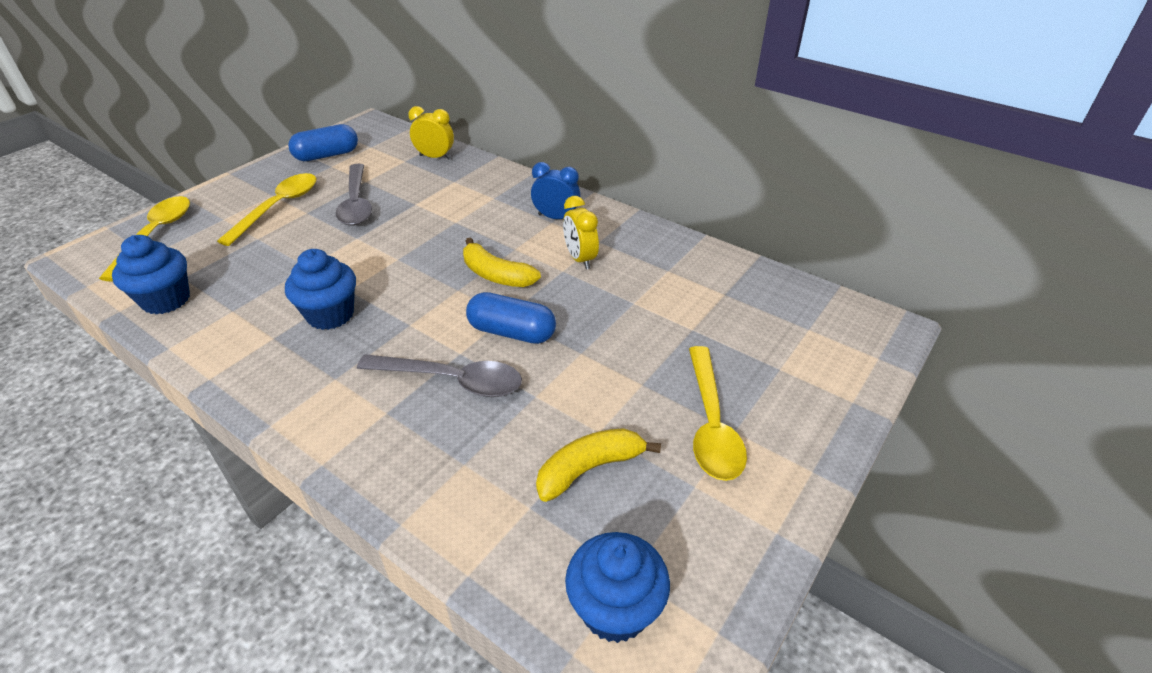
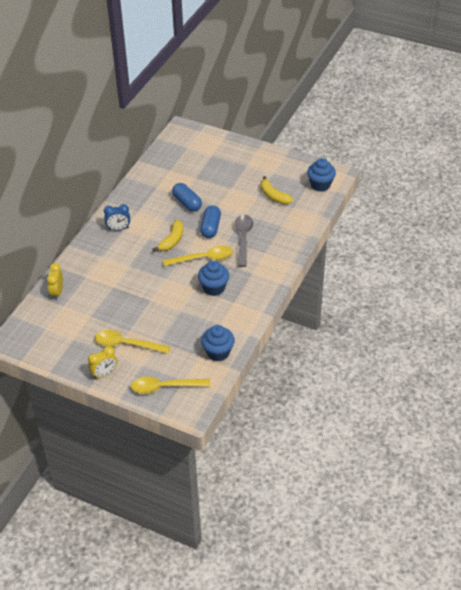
camera: 100 degrees left, 5 degrees up
blue capsule [288,124,358,161] -> blue capsule moved to [172,183,202,212]
grey spoon [336,163,372,226] -> none
blue clock [531,162,581,219] -> blue clock turned 105 degrees counterclockwise [104,204,130,230]
yellow clock [563,196,599,270] -> yellow clock moved to [88,346,117,379]
yellow spoon [689,346,747,481] -> yellow spoon moved to [163,246,233,266]

